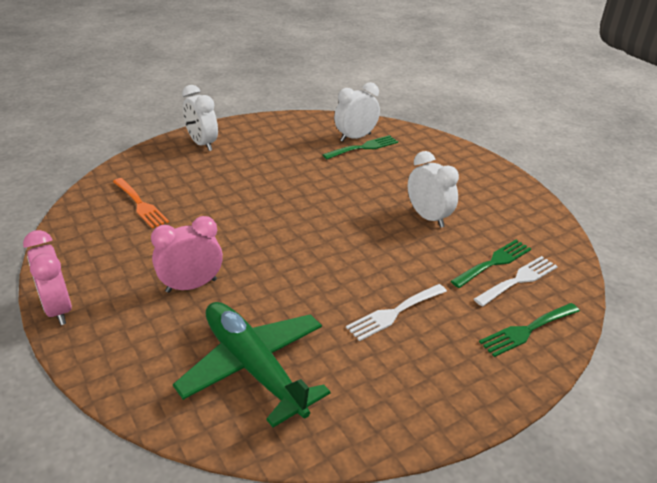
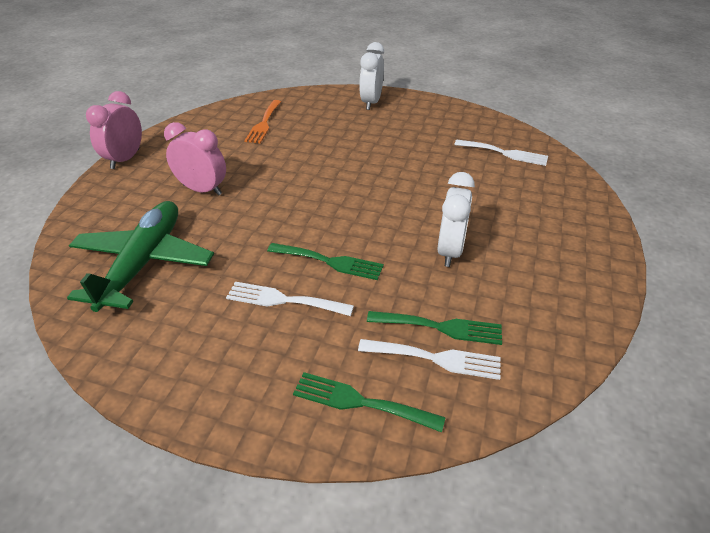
camera: 50 degrees right, 5 degrees up
green fork [323,135,398,159] -> green fork moved to [267,243,384,280]
white clock [334,82,380,142] -> white fork [454,140,548,166]

